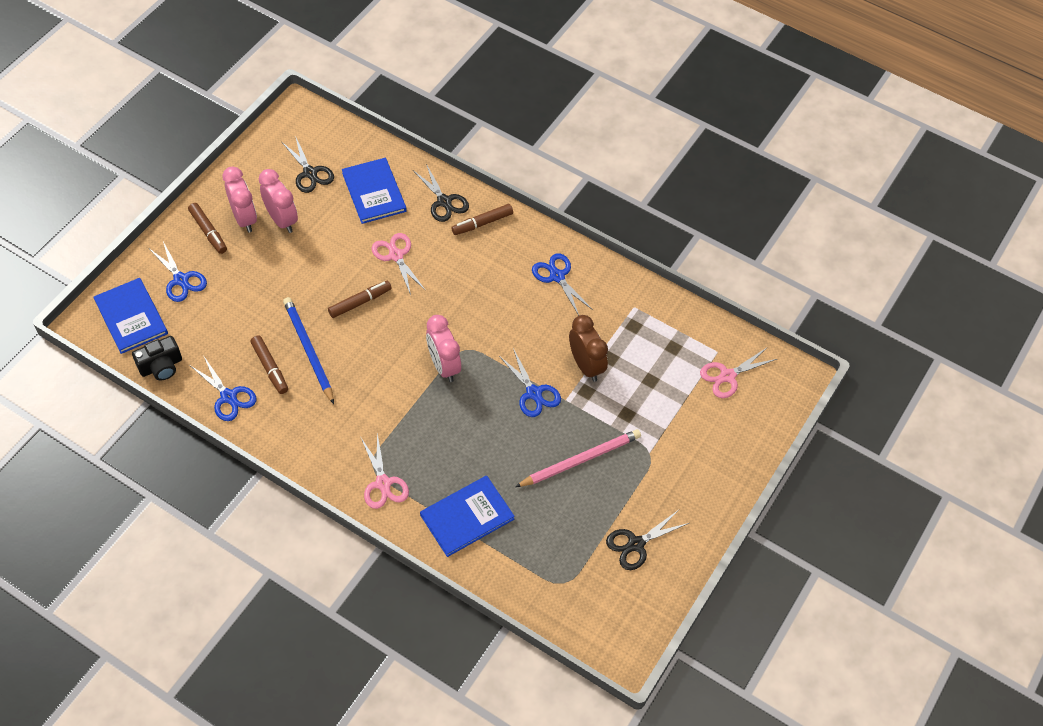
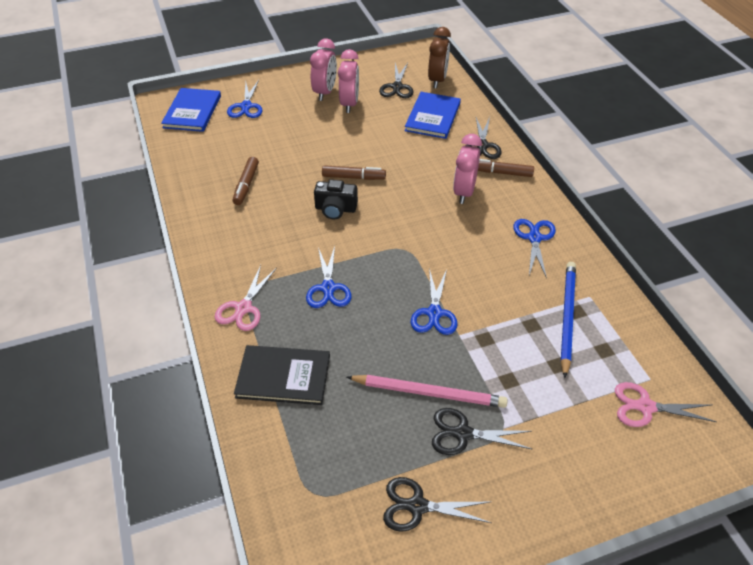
camera: 40 degrees right, 10 degrees down
black camera [132,336,182,380] -> black camera moved to [314,180,358,219]
brown marker [188,203,227,254] -> none
blue scissors [191,355,257,421] -> blue scissors moved to [306,246,352,308]
blue pencil [283,297,334,404] -> blue pencil moved to [561,262,576,378]
pink scissors [372,233,426,295] -> none
blue book [420,476,515,557] -> black book [234,345,330,405]
pink clock [426,315,461,382] -> pink clock moved to [453,134,482,204]
brown clock [569,315,608,382] -> brown clock moved to [428,27,451,88]
none -> black scissors [432,408,533,455]

